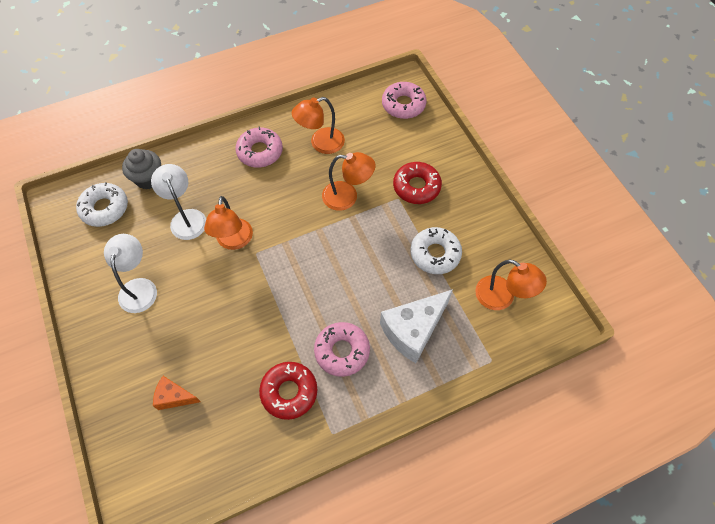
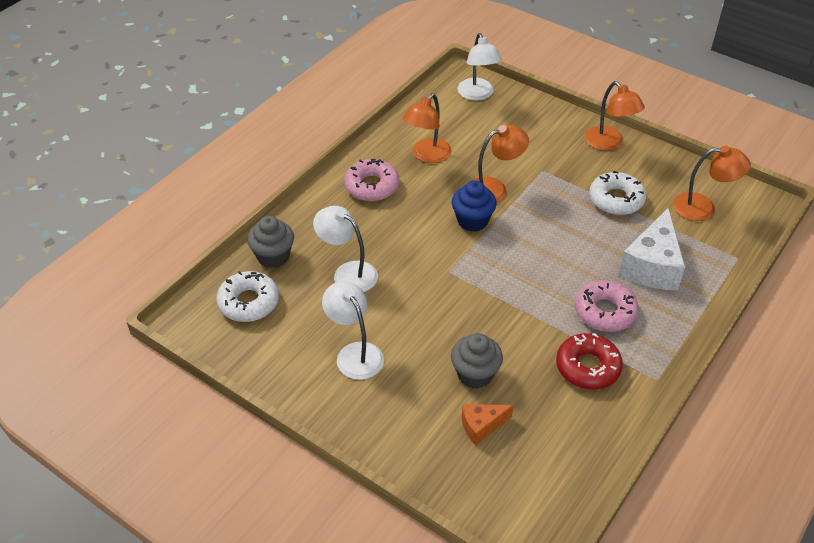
camera: 30 degrees left, 15 degrees down
orange lamp [204,196,253,250] -> orange lamp moved to [585,81,645,151]
pink donut [382,82,427,119] -> white lamp [457,33,502,101]
red donut [393,162,442,204] -> none
none -> grey cupcake [451,333,503,389]
none -> blue cupcake [452,180,497,232]

